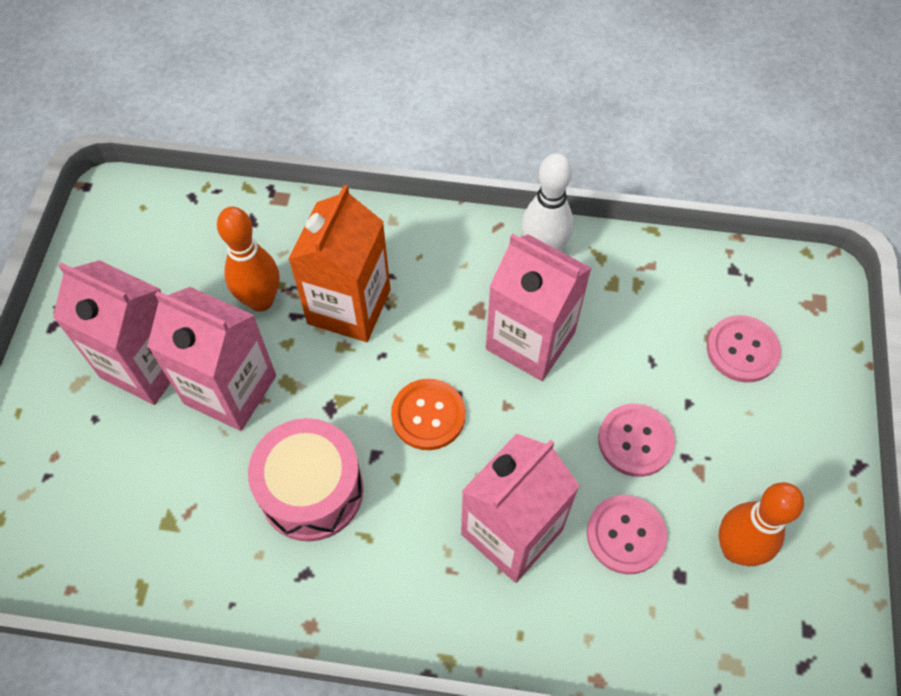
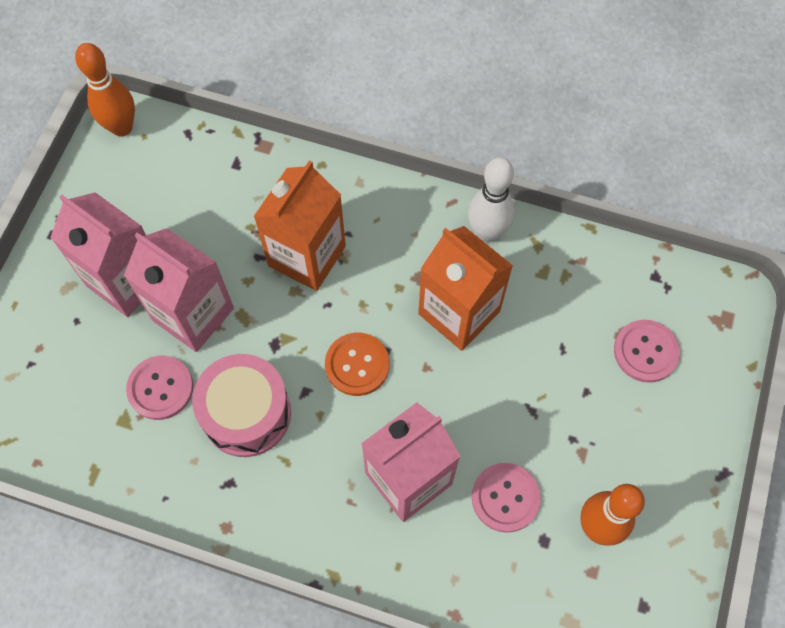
camera: 10 degrees right, 5 degrees up
orange bowling pin [217,206,279,312] -> orange bowling pin moved to [75,43,135,137]
pink carton [486,234,592,381] -> orange carton [418,226,513,351]
pink button [598,404,675,477] -> pink button moved to [126,356,193,420]

